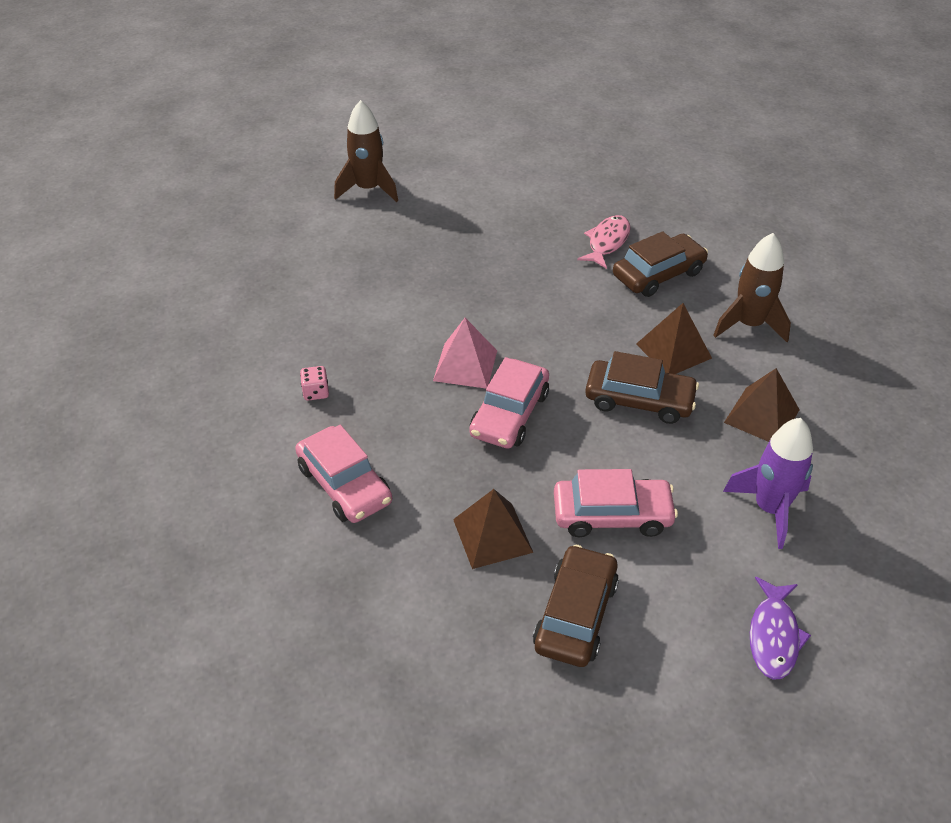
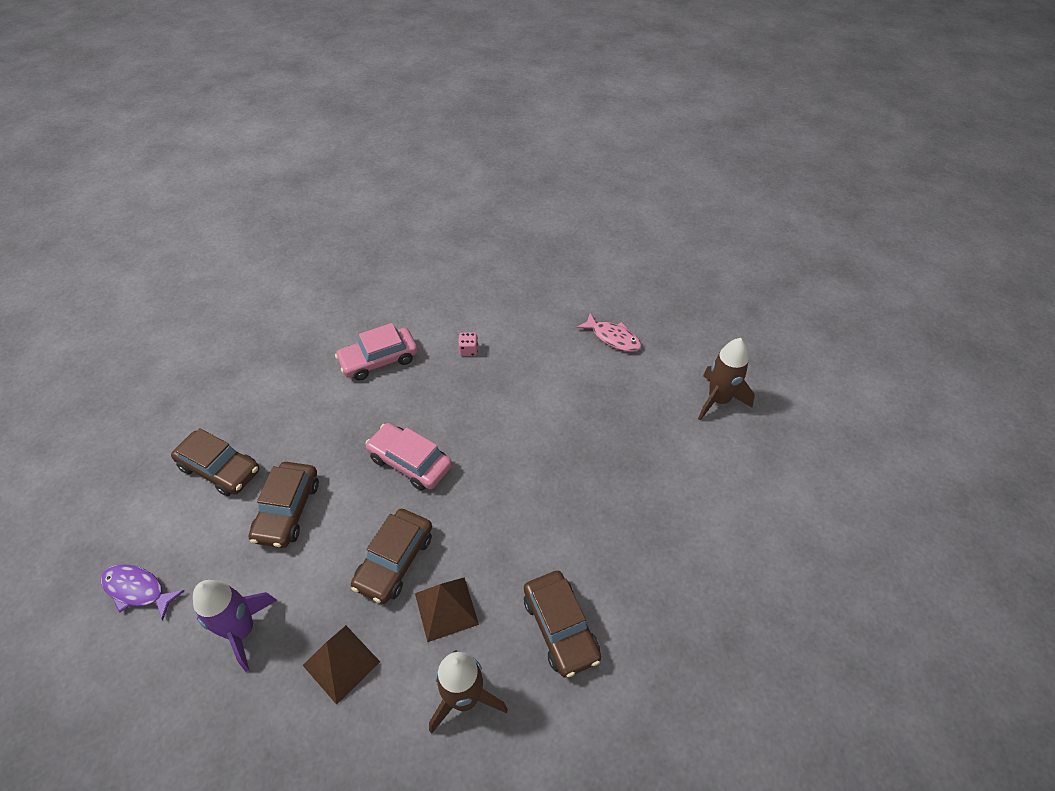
camera: 100 degrees right, 5 degrees up
pink pyramid [433,318,497,388] -> none
brown pyramid [453,489,533,569] -> none
pink car [554,469,678,537] -> brown car [249,462,319,548]
pink fish [577,215,630,269] -> pink fish moved to [576,313,642,352]

